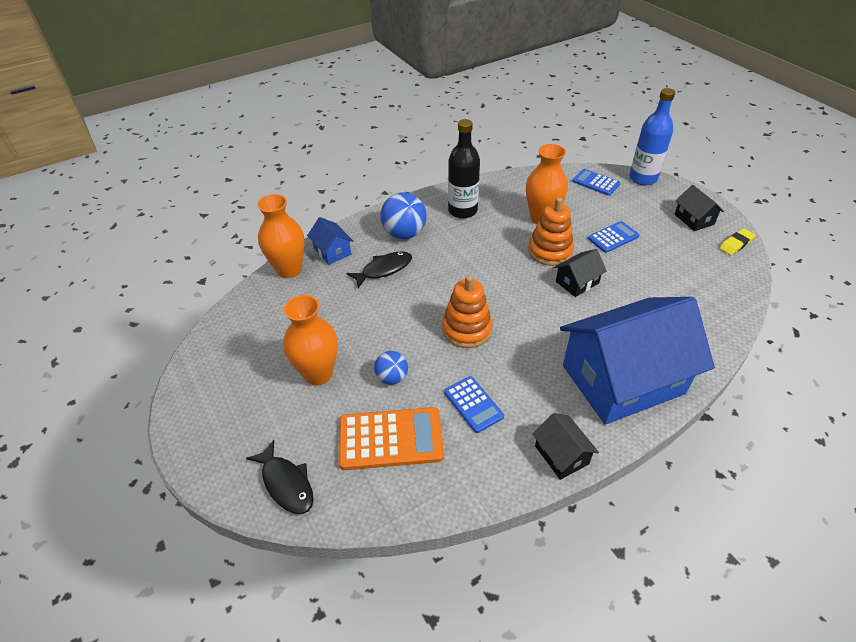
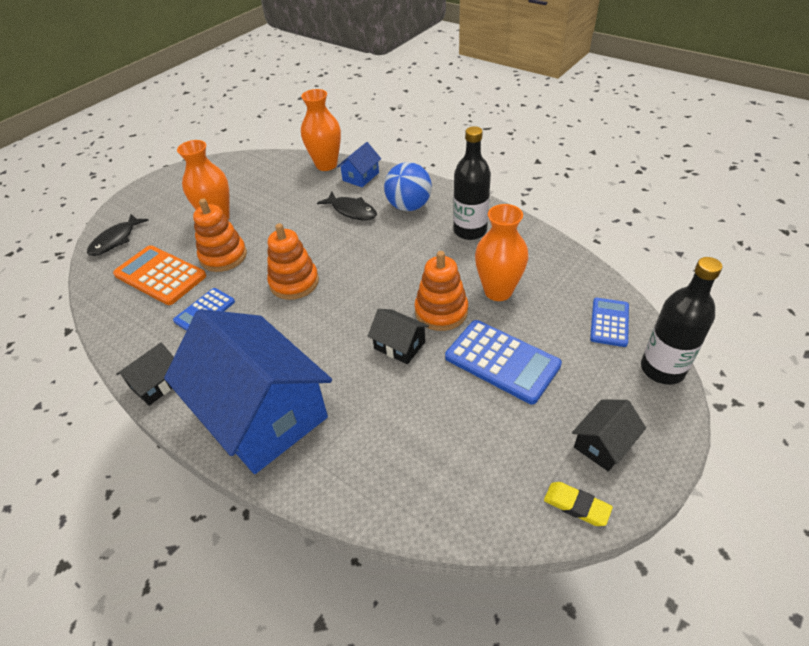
camera: 70 degrees right, 0 degrees up
orange calculator [338,407,444,470] -> orange calculator turned 150 degrees clockwise [113,245,206,305]
blue ball [374,351,408,385] -> orange stacking toy [193,198,247,272]
blue calculator [588,221,640,253] -> blue calculator [445,320,562,404], size x1.66
blue bottle [629,88,675,186] -> black bottle [641,257,722,385]

